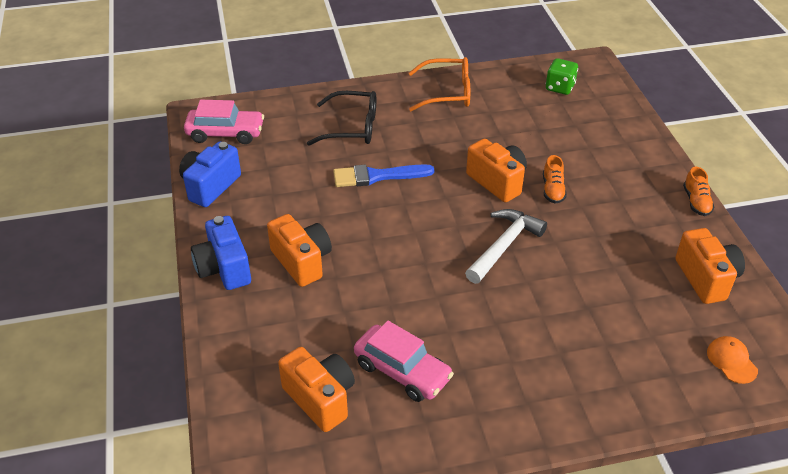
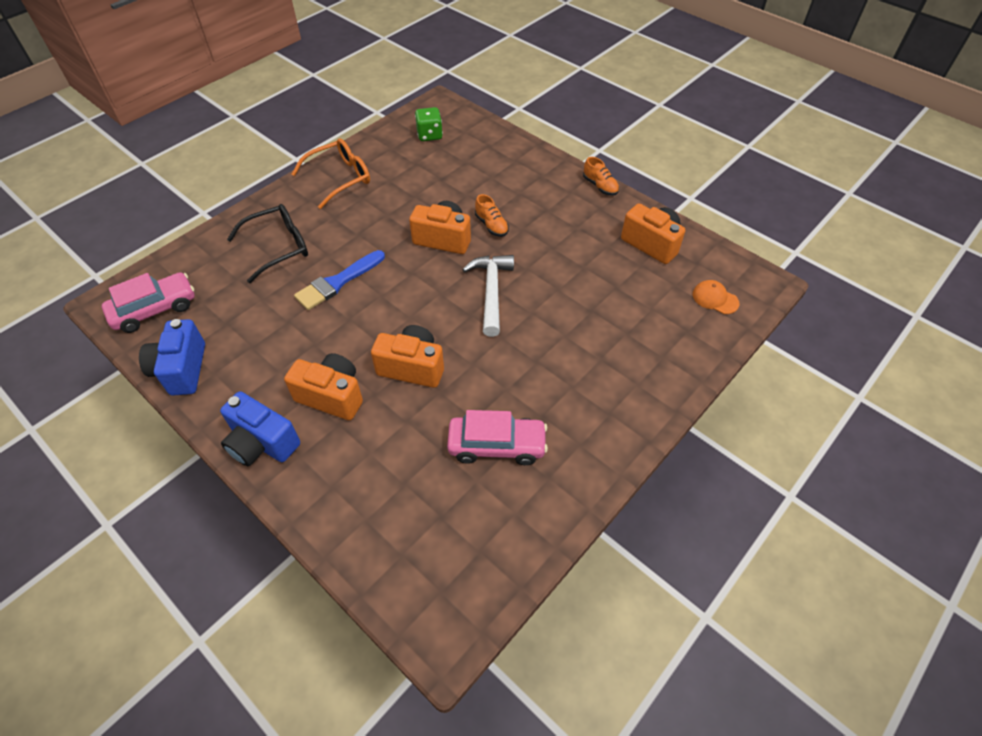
camera: 35 degrees left, 10 degrees up
orange camera [278,347,355,432] -> orange camera moved to [371,325,444,388]

